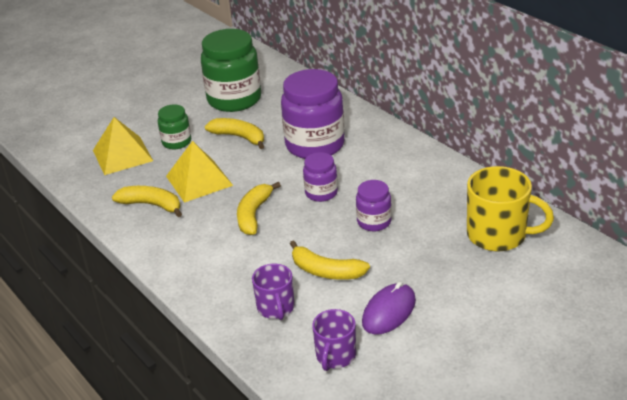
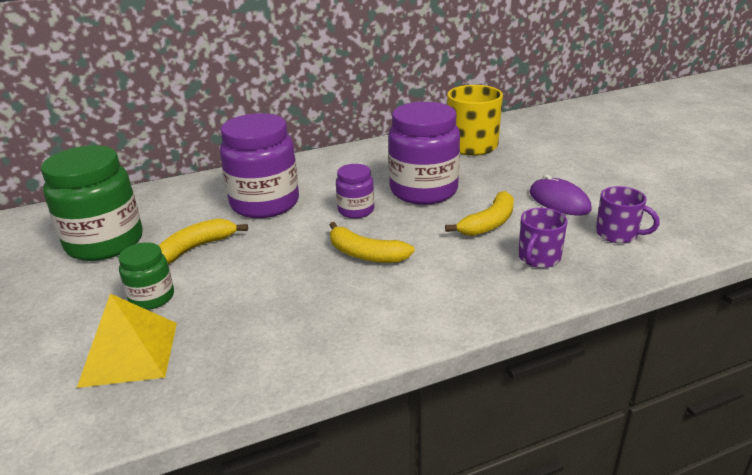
camera: 75 degrees left, 5 degrees down
yellow banana [112,186,182,217] -> none
yellow pyramid [166,141,233,203] -> none
purple mug [252,264,294,320] -> purple mug turned 120 degrees clockwise [518,208,567,268]
purple jar [356,180,392,231] -> purple jar [388,102,460,205], size x1.95

